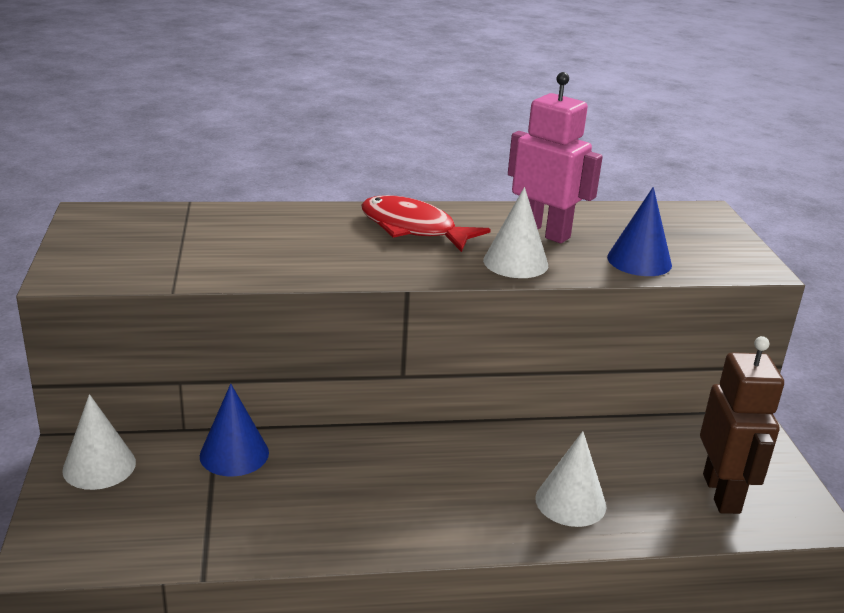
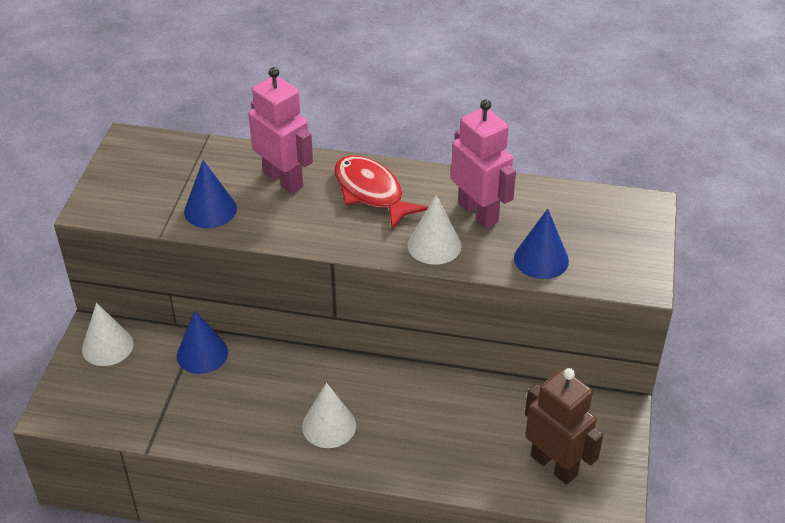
camera: 20 degrees right, 15 degrees up
white cone [535,431,606,527] -> white cone moved to [302,383,356,448]
brown robot [700,336,784,514] -> brown robot turned 60 degrees counterclockwise [525,368,603,485]
none -> blue cone [184,160,237,228]
none -> pink robot [248,67,313,194]

